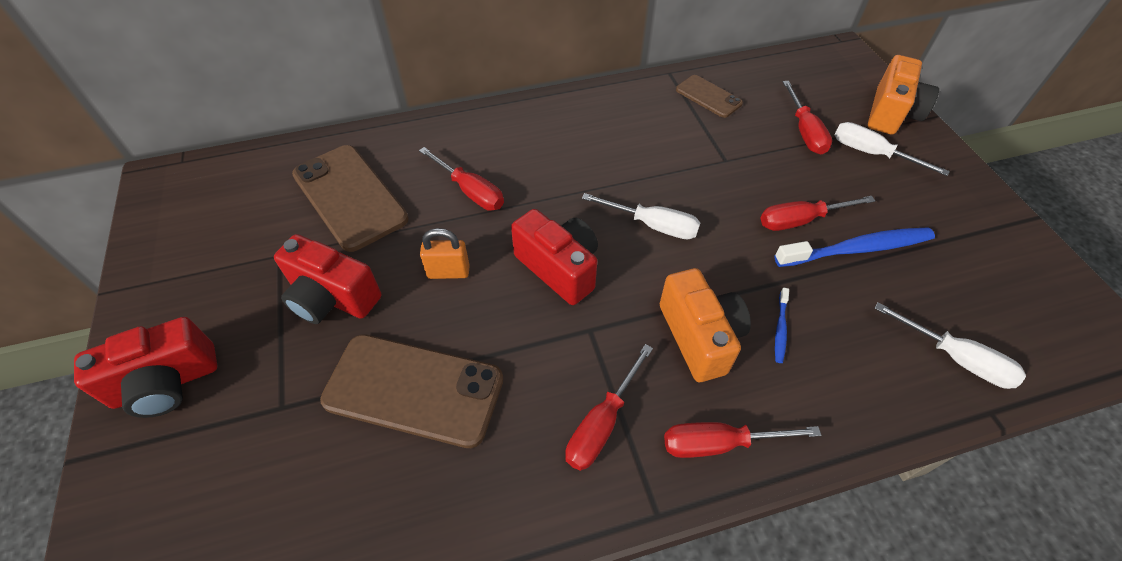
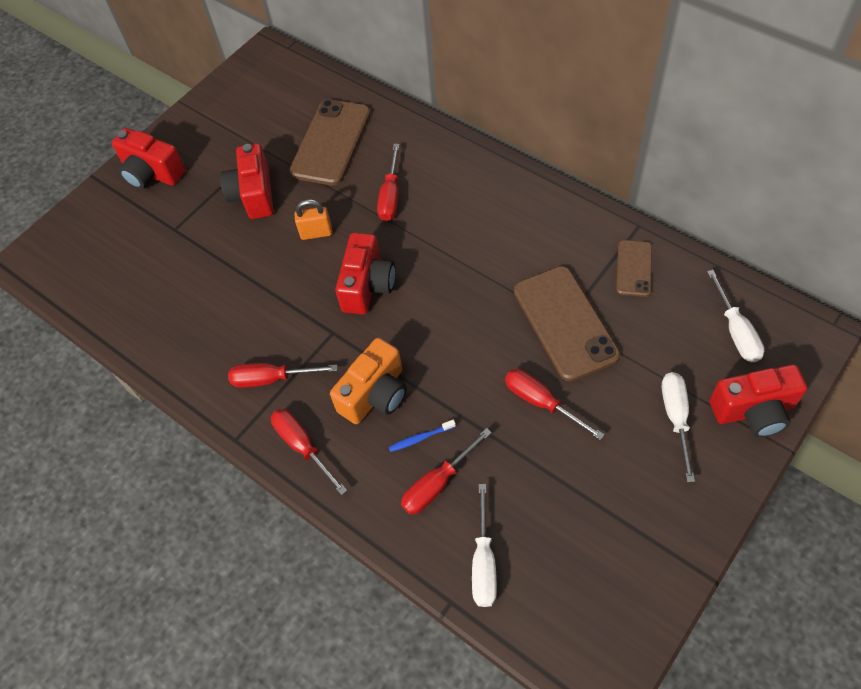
camera: 60 degrees right, 5 degrees up
brown phone [320,334,504,448] -> brown phone moved to [514,266,620,381]
orange padlock [420,228,470,279] -> orange padlock turned 60 degrees counterclockwise [294,199,332,240]
white screwdriver [582,193,700,239] -> white screwdriver moved to [707,270,765,362]
blue toothbrush [774,227,935,267] -> none
red screwdriver [783,81,832,155] -> red screwdriver moved to [401,428,492,515]
orange camera [868,55,939,135] -> red camera [709,364,807,437]

